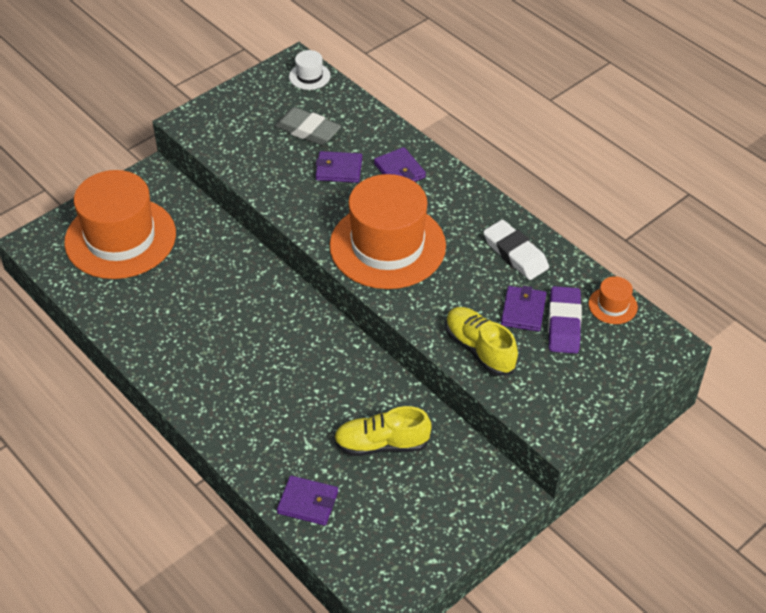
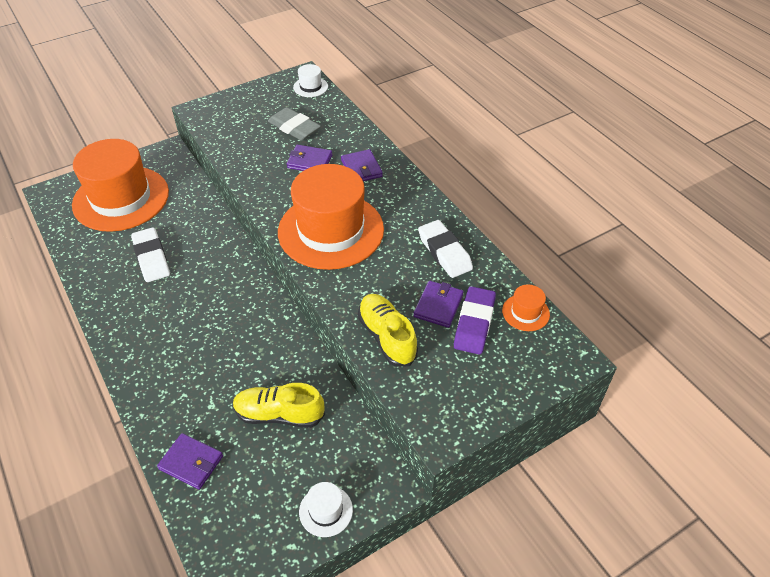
camera: 10 degrees right, 0 degrees up
none -> white eraser [131,227,170,282]
none -> white hat [299,482,353,537]

